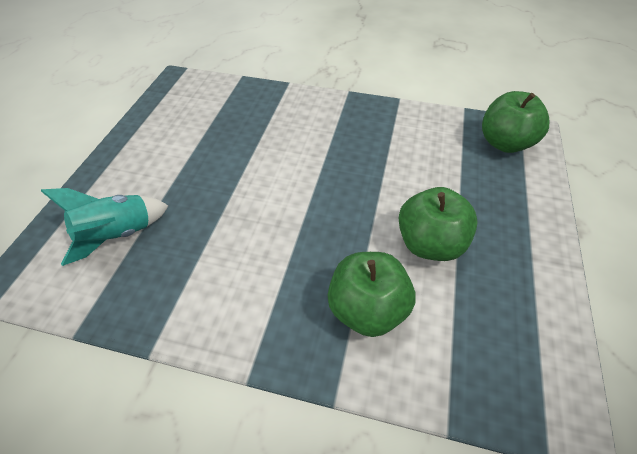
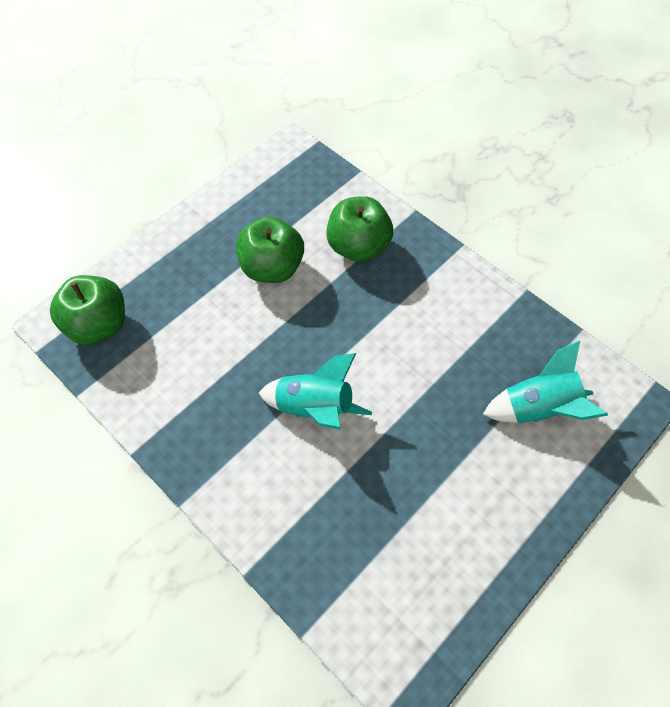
camera: 150 degrees left, 10 degrees up
none -> turquoise rocket [259,353,372,430]

